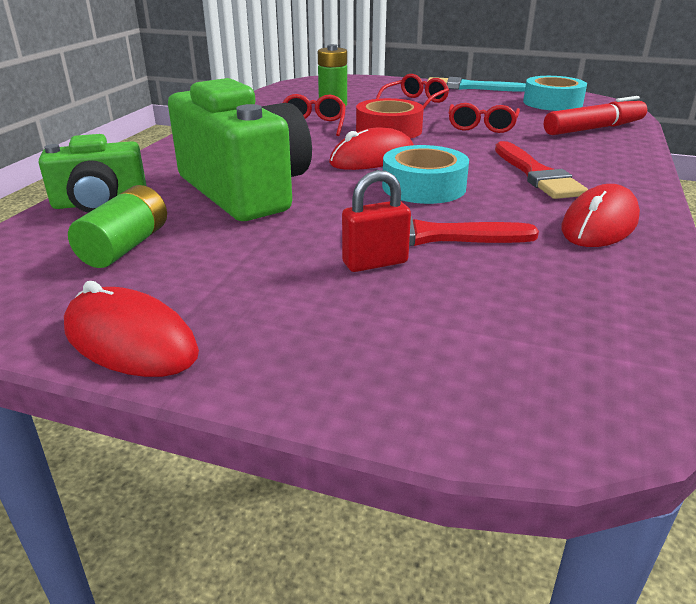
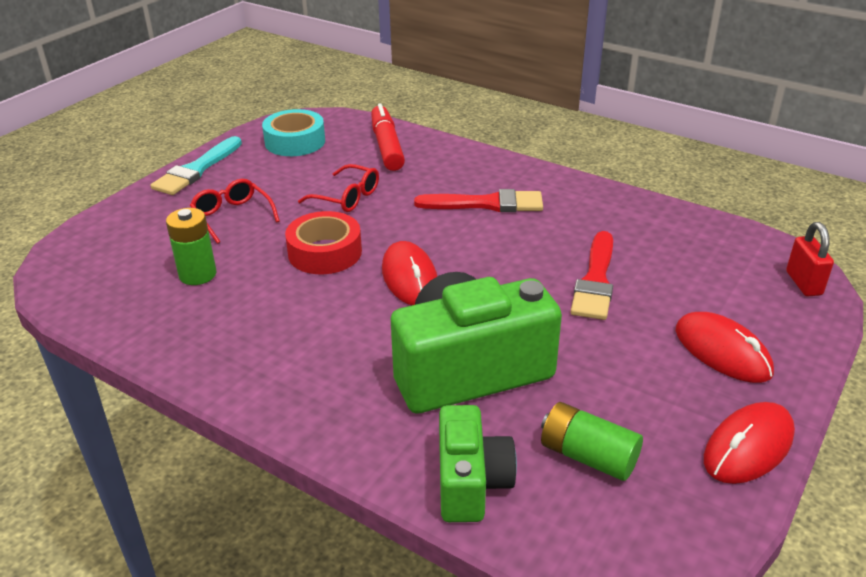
camera: 75 degrees left, 5 degrees up
red glasses [283,94,346,136] -> none
red padlock [342,170,411,272] -> red padlock moved to [786,222,834,296]
turquoise tape [382,145,469,204] -> none
red mouse [561,184,640,247] -> red mouse moved to [676,312,774,383]

